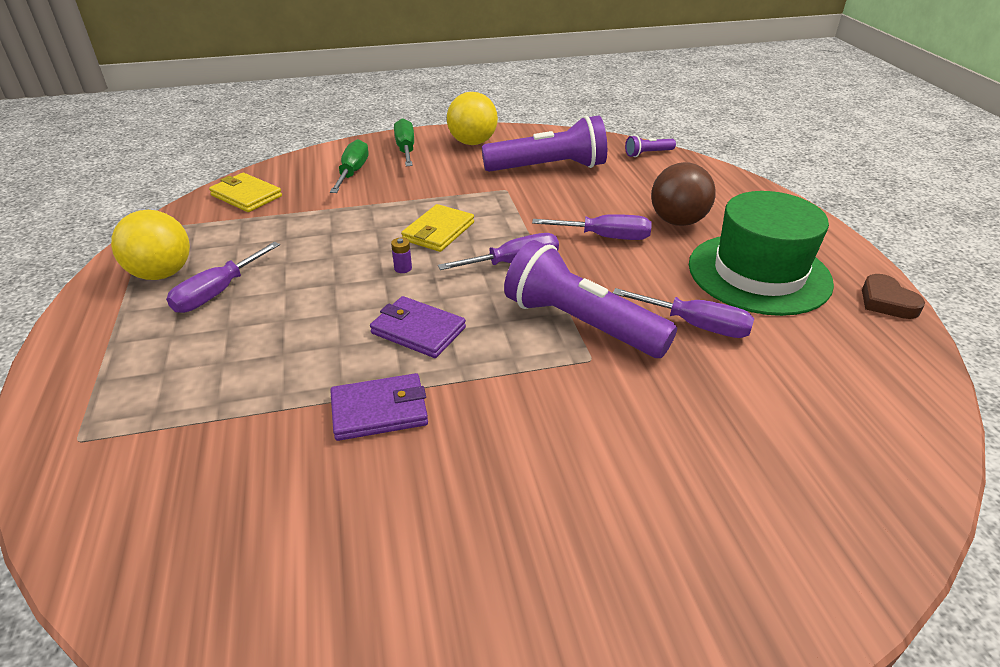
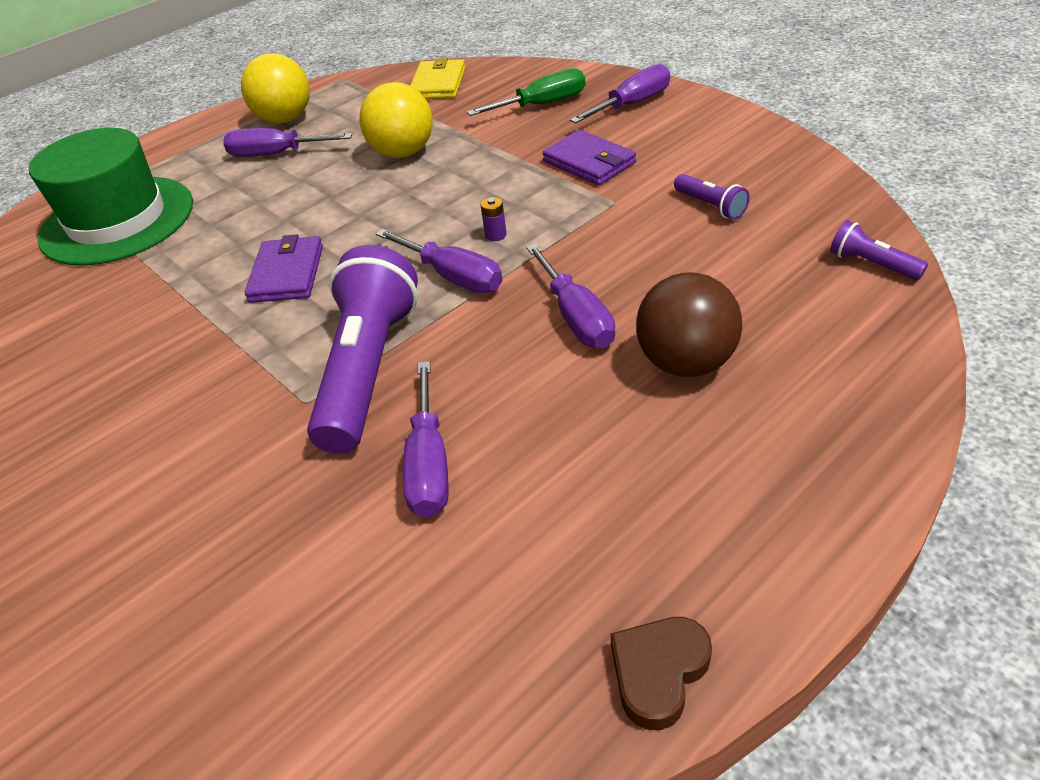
camera: 65 degrees right, 5 degrees up
purple wallet [330,373,428,441] -> purple wallet moved to [542,130,636,185]
purple battery [391,238,412,273] -> purple battery moved to [481,197,507,241]
green screwdriver [394,118,414,166] -> purple screwdriver [570,64,670,123]
yellow wallet [401,204,474,252] -> none
yellow ball [447,92,498,145] -> yellow ball moved to [359,82,433,158]
purple flashlight [482,115,607,172] -> purple flashlight [674,174,750,220], size x0.43
green hat [689,191,834,316] -> green hat moved to [29,128,193,265]

